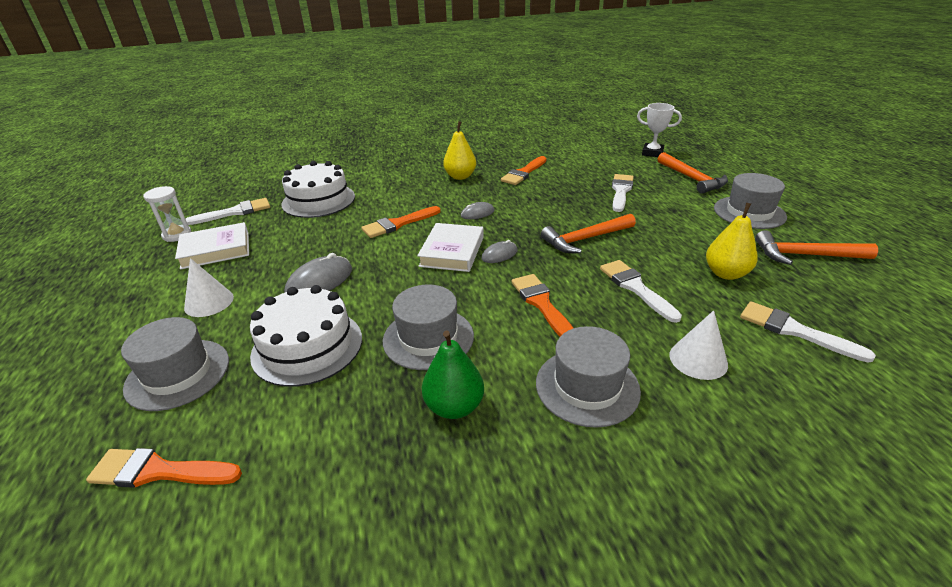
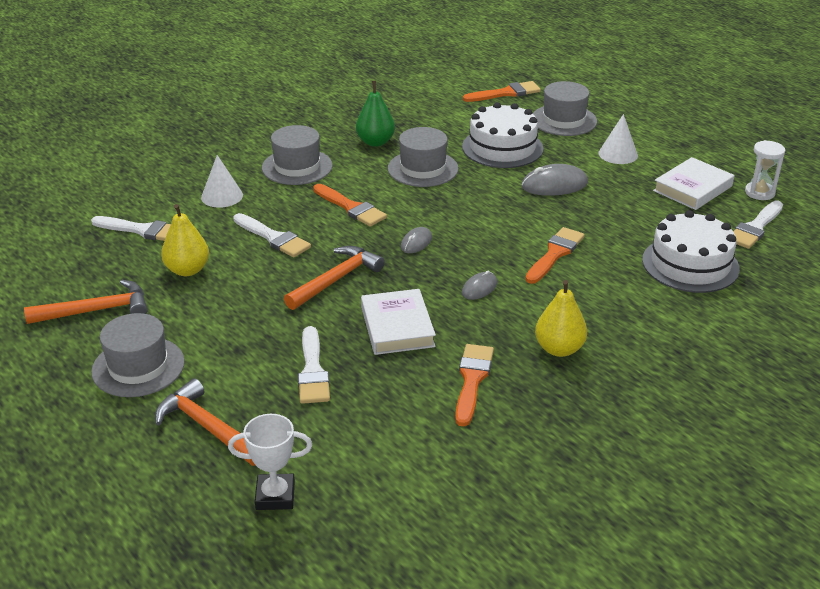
camera: 155 degrees right, 0 degrees up
grey mouse [285,253,352,292] -> grey mouse turned 60 degrees clockwise [521,164,588,196]
white book [417,223,484,272] -> white book moved to [361,289,436,355]

